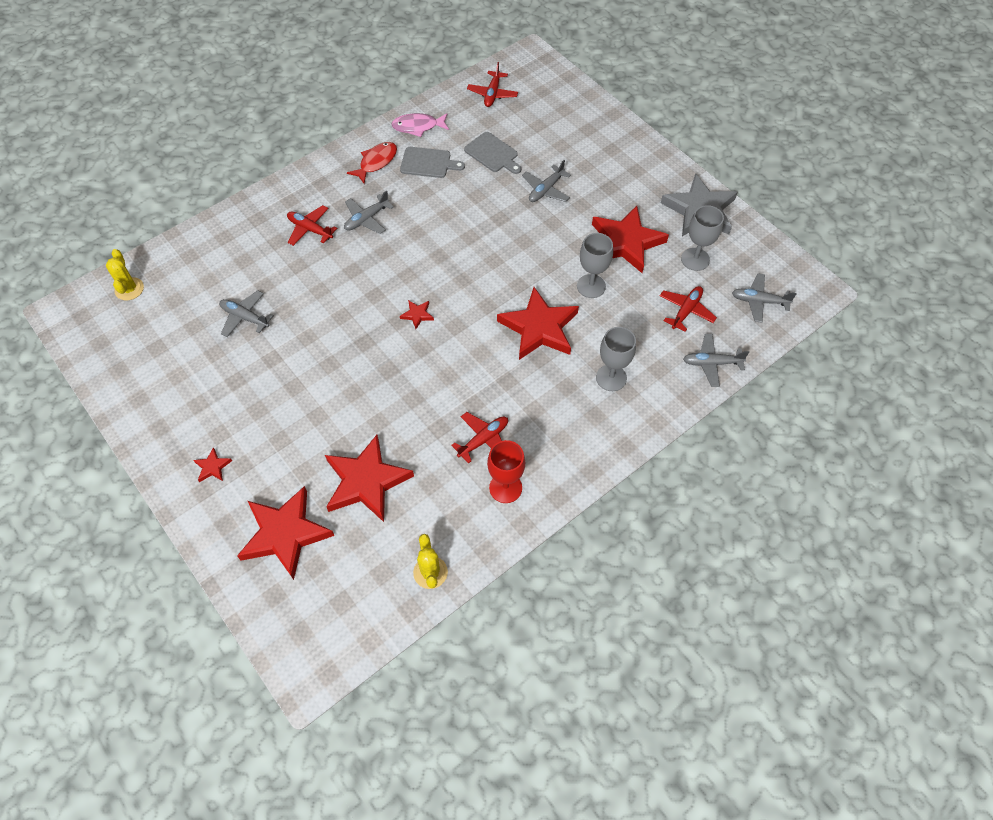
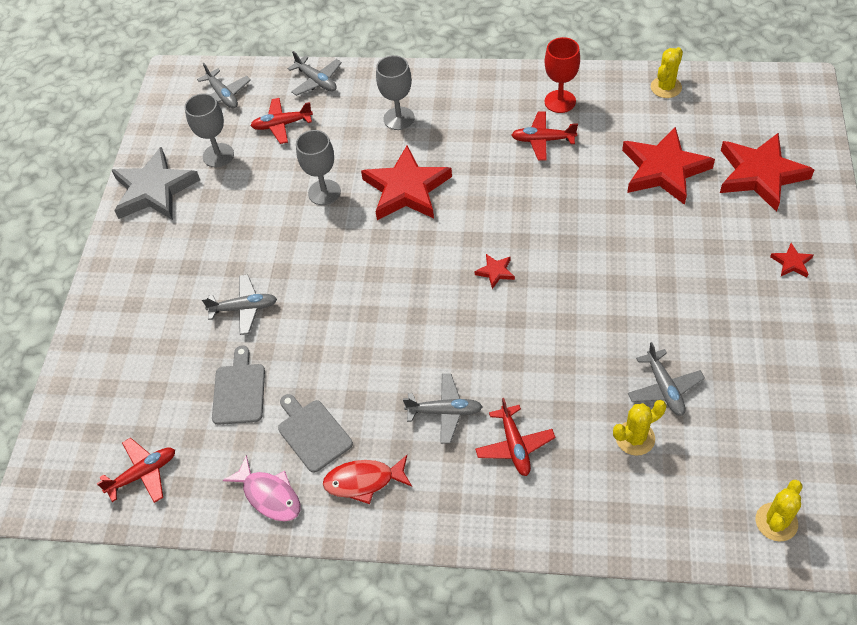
camera: 130 degrees left, 5 degrees down
red star [592,206,669,273] -> none
none -> yellow cactus [613,400,666,456]

